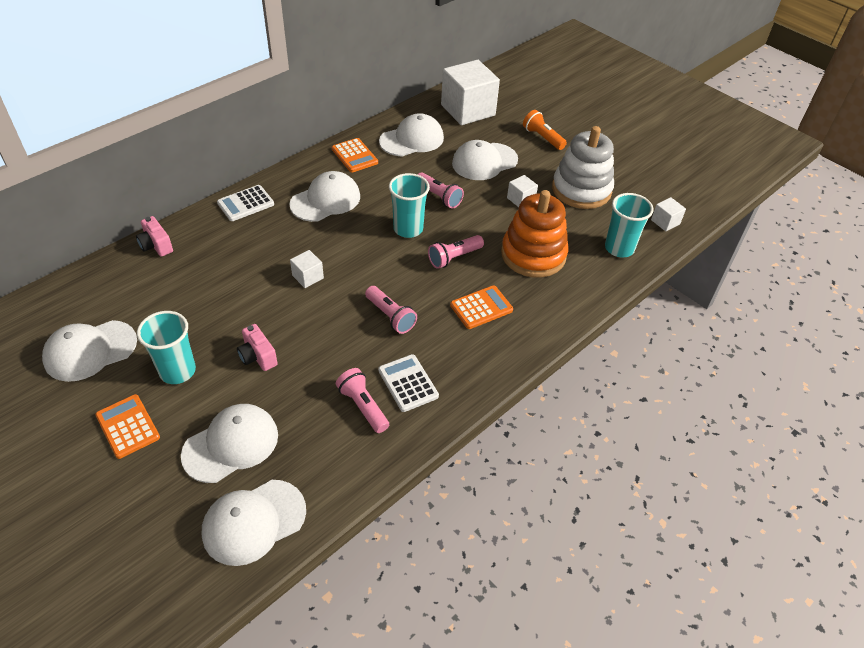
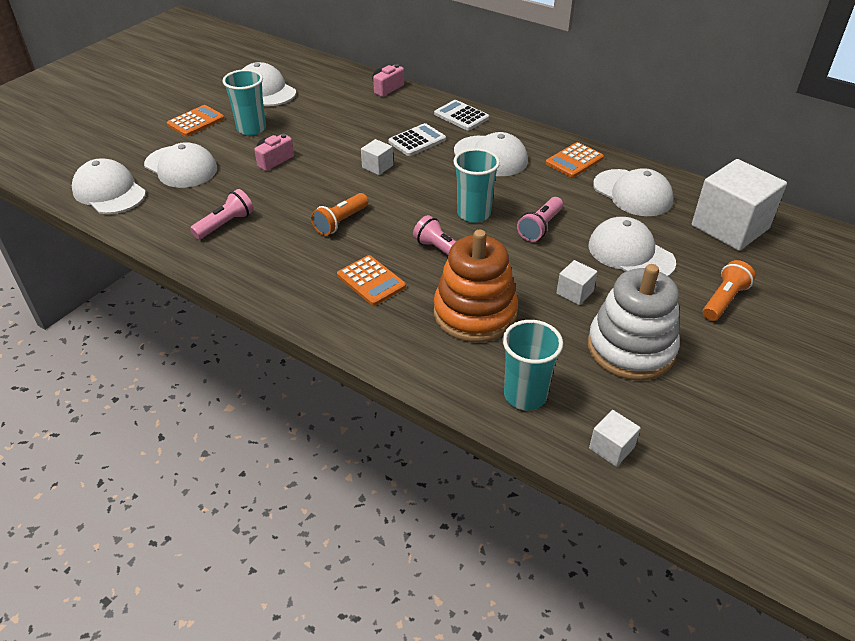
camera: 80 degrees right, 5 degrees down
pink flashlight [365,286,417,334] -> orange flashlight [311,193,368,236]
white calculator [378,354,439,412] -> white calculator moved to [388,123,446,156]

